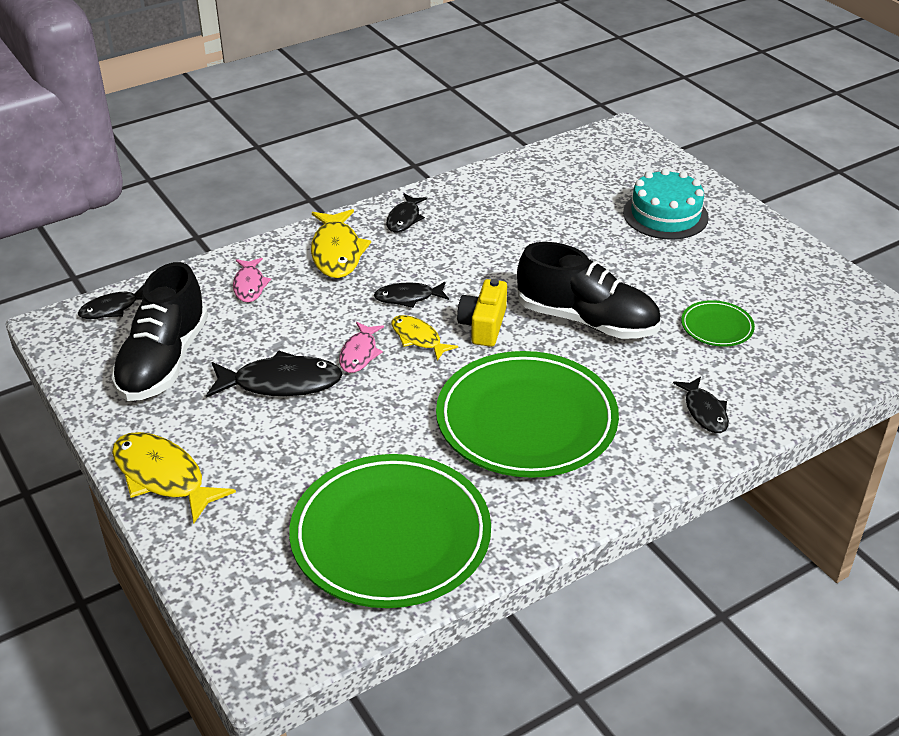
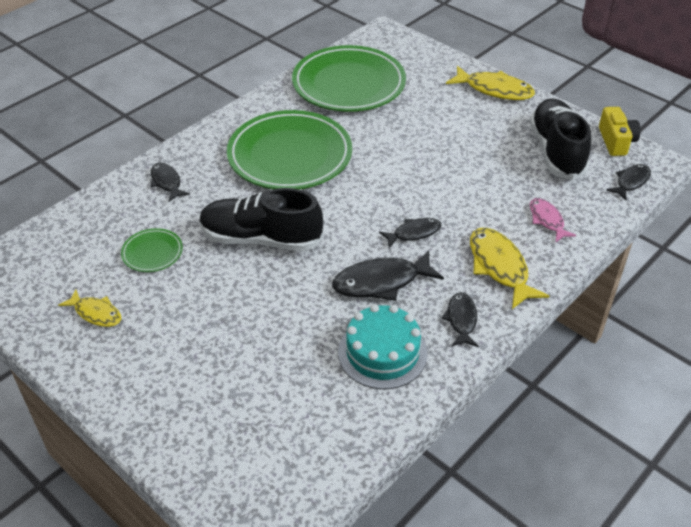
camera: 165 degrees right, 5 degrees up
black fish [206,351,343,398] -> black fish moved to [332,250,444,301]
pink fish [339,322,384,373] -> none
yellow fish [391,315,458,361] -> yellow fish moved to [58,289,121,327]
yellow camera [457,279,507,347] -> yellow camera moved to [599,107,641,156]
turquoise cake [623,168,709,240] -> turquoise cake moved to [338,304,428,389]

